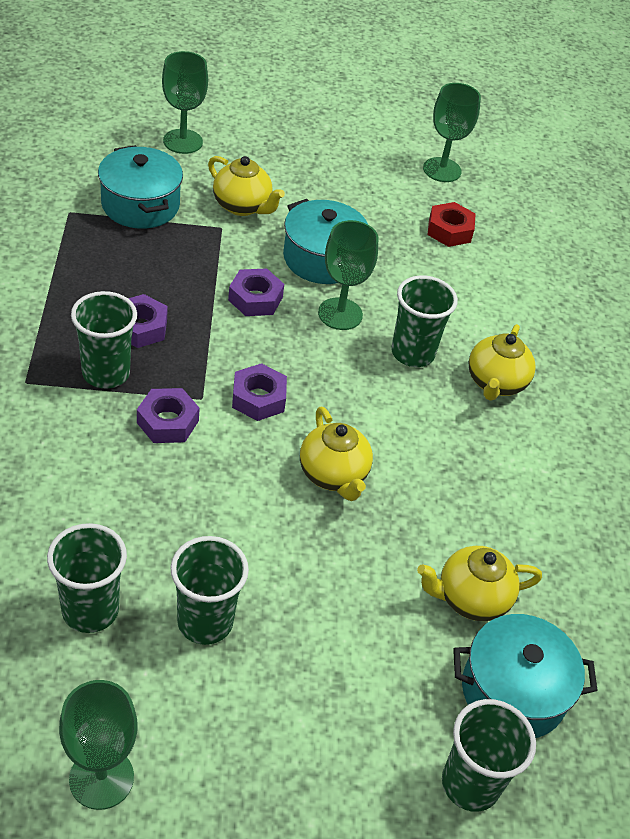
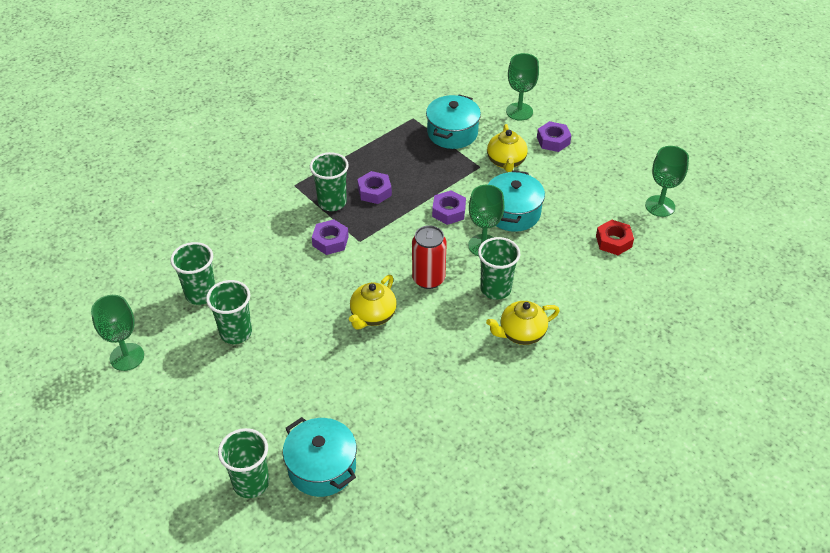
camera: 55 degrees right, 0 degrees up
purple nut [232,363,287,421] -> purple nut moved to [537,121,572,152]
yellow teapot [417,546,542,621] -> none
none -> red can [412,225,447,289]

